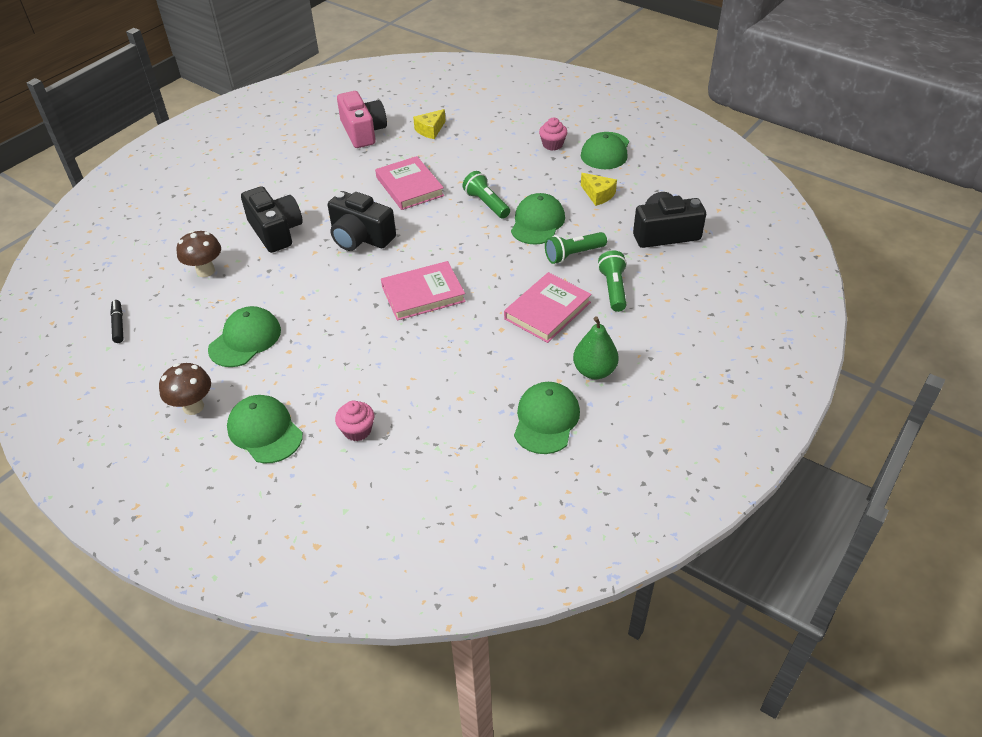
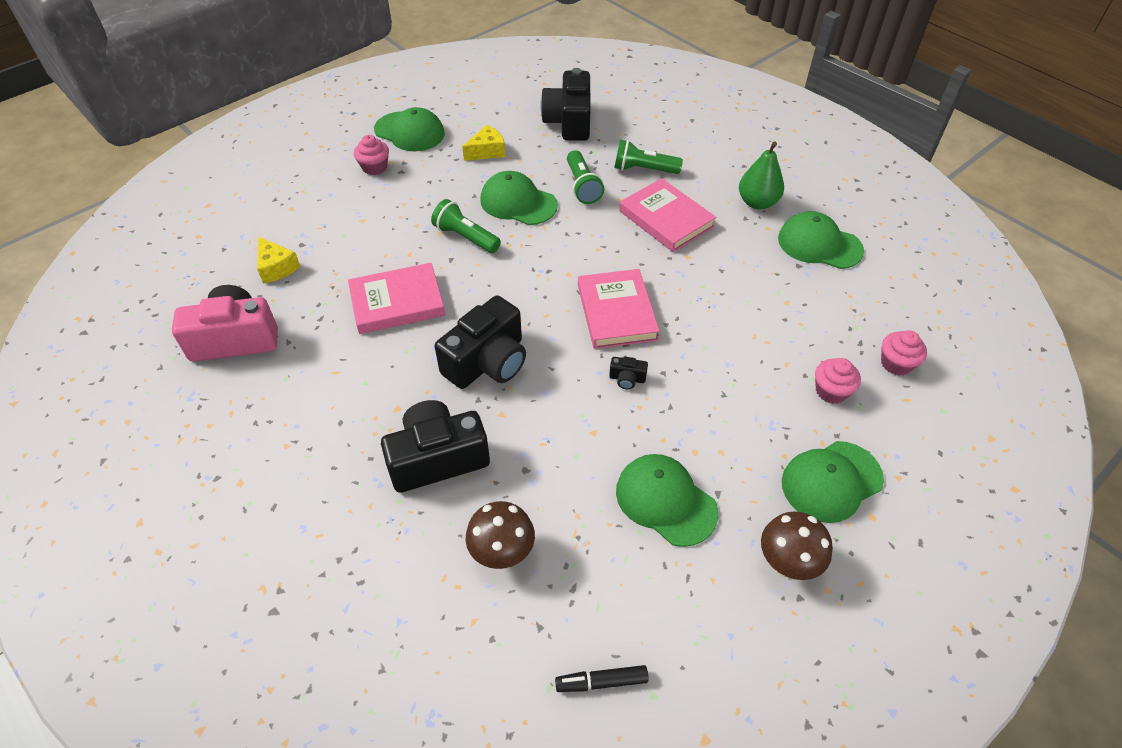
camera: 80 degrees left, 5 degrees up
green flashlight [462,171,510,219] -> green flashlight turned 60 degrees clockwise [431,199,501,253]
none -> black camera [609,357,648,390]
none -> pink cupcake [881,330,927,376]

